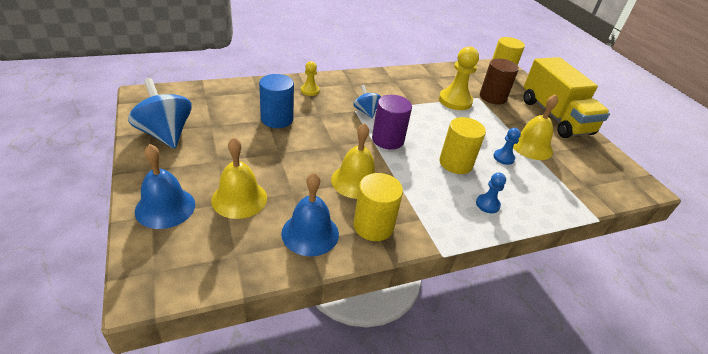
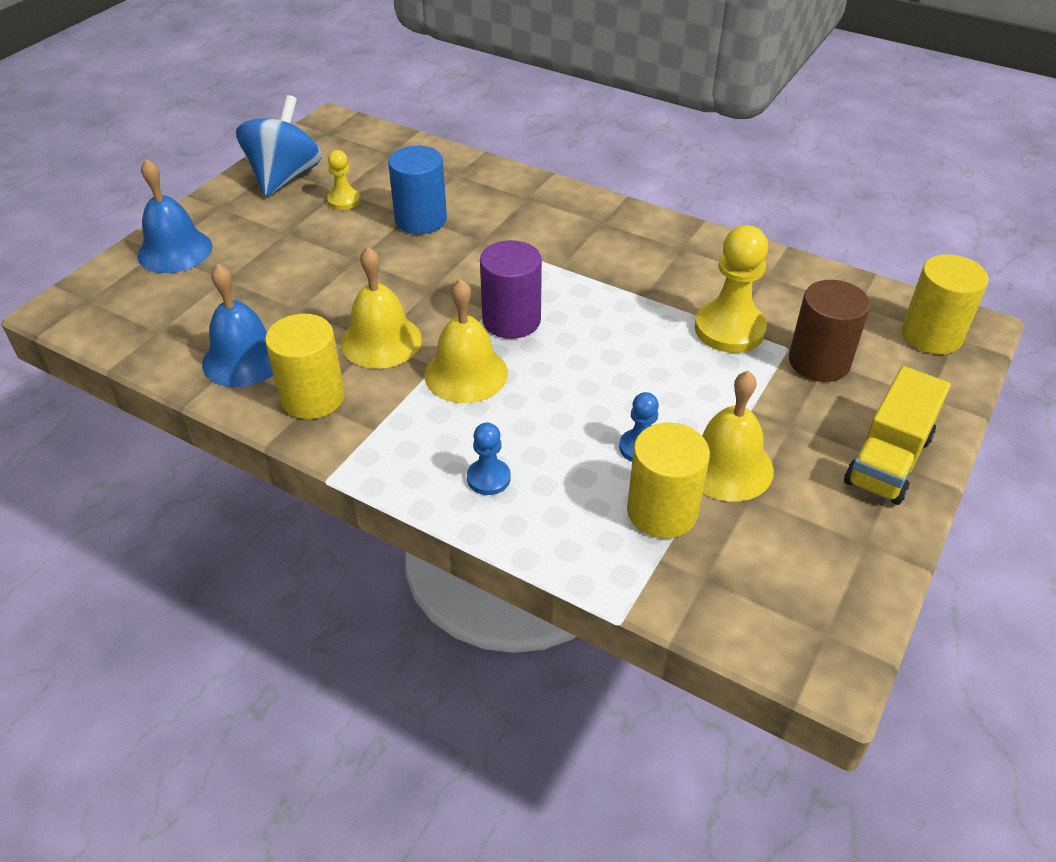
camera: 55 degrees right, 5 degrees up
yellow bell [211,137,267,219] -> yellow bell moved to [424,279,508,403]
yellow pawn [301,61,319,96] -> yellow pawn moved to [327,150,360,210]
blue spinning top [353,85,381,118] -> none
yellow cylinder [440,117,486,174] -> yellow cylinder moved to [627,422,710,539]
yellow truck [524,57,610,138] -> yellow truck [844,366,951,505], size x0.65

